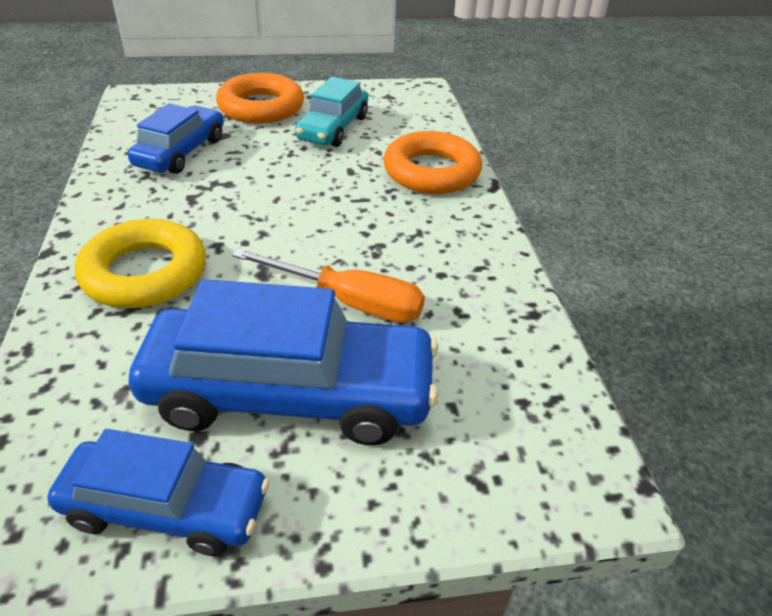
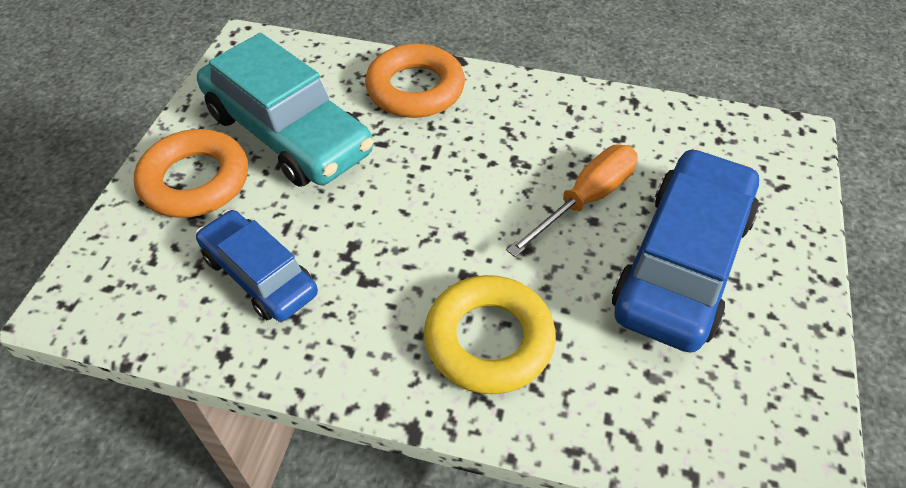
camera: 65 degrees left, 10 degrees up
blue car [47,429,270,556] -> none
turquoise car [295,77,368,147] -> turquoise car [197,33,373,187], size x1.65

